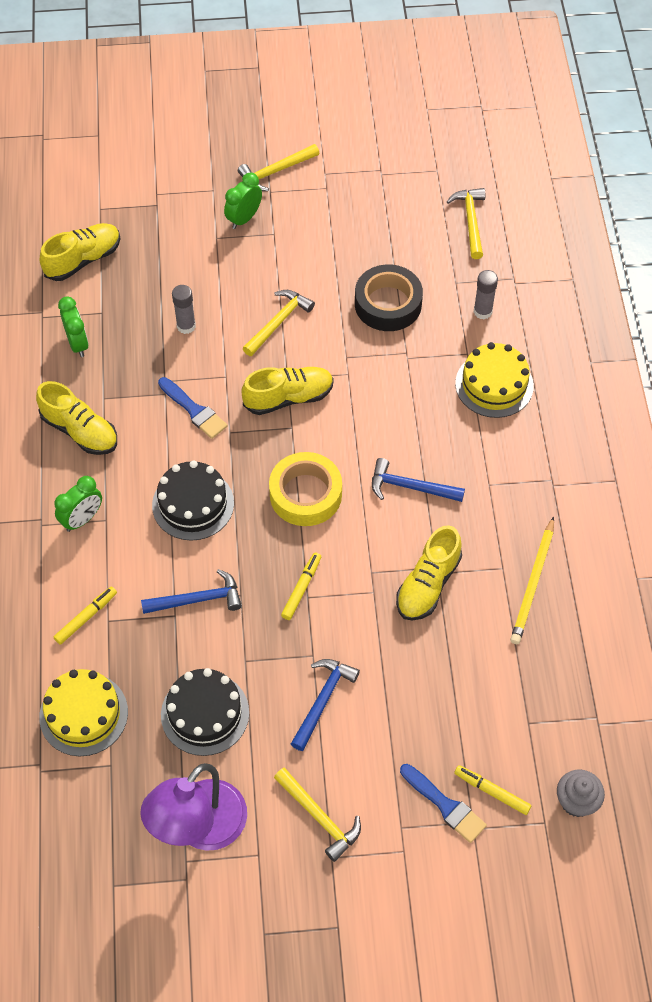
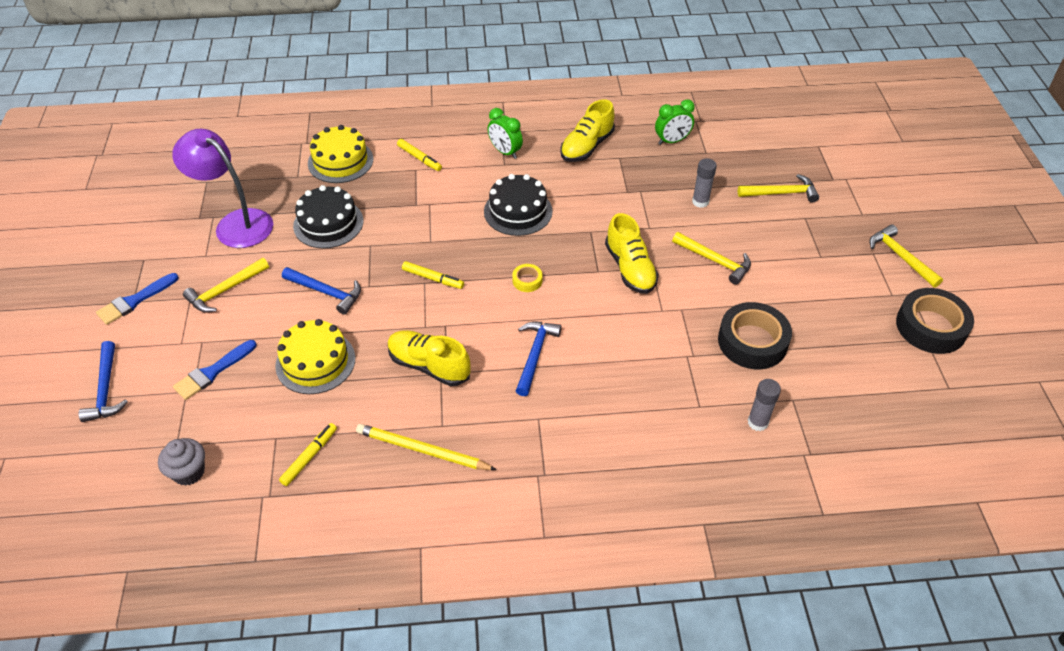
camera: 90 degrees right, 10 degrees down
yellow shoe [40,223,121,281] -> none
blue hammer [141,569,242,614] -> blue hammer moved to [79,341,128,422]
blue brush [158,377,227,439] -> blue brush moved to [96,273,179,325]
green clock [224,173,262,229] -> none
yellow tape [269,452,342,526] -> yellow tape [512,264,543,292], size x0.46
yellow hammer [447,188,485,259] -> yellow hammer moved to [738,174,819,203]
yellow marker [454,765,532,815] -> yellow marker moved to [279,423,337,486]
yellow cake [455,342,534,418] -> yellow cake moved to [275,319,355,394]
none -> black tape [896,288,974,354]

